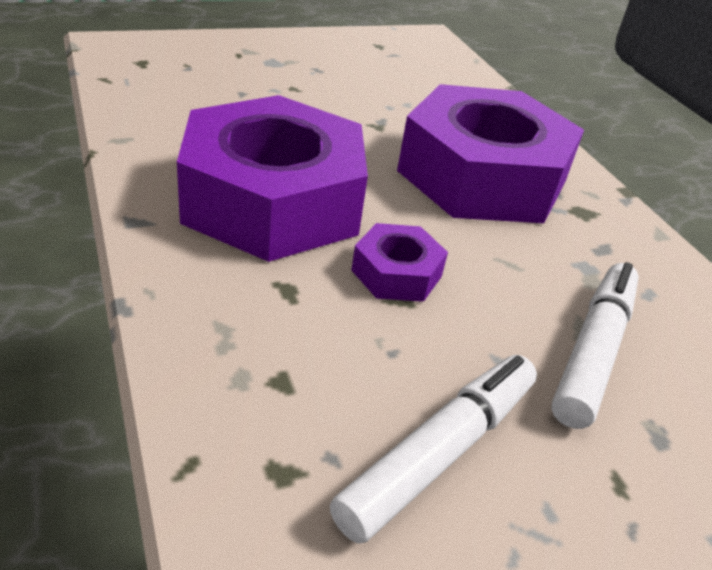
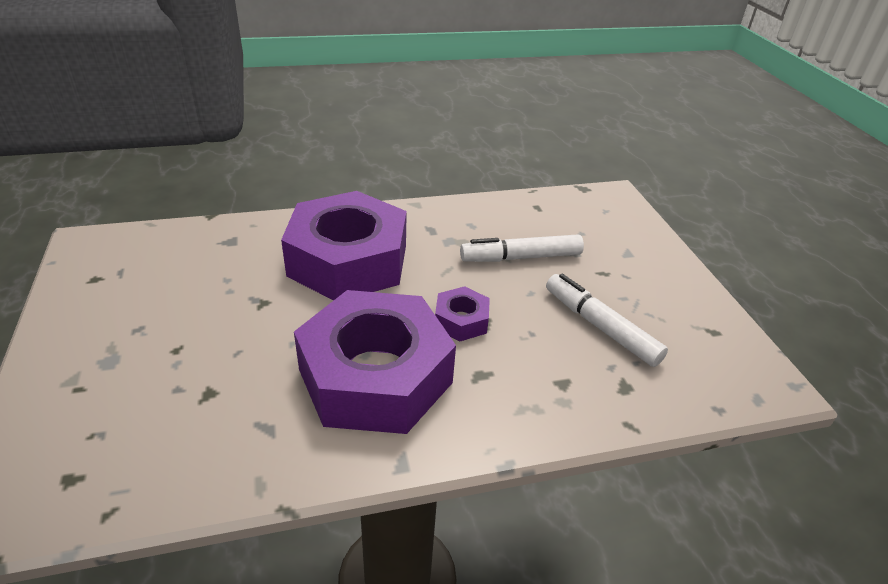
camera: 80 degrees left, 0 degrees up
white marker [551,262,639,429] -> white marker turned 45 degrees counterclockwise [460,234,584,262]

